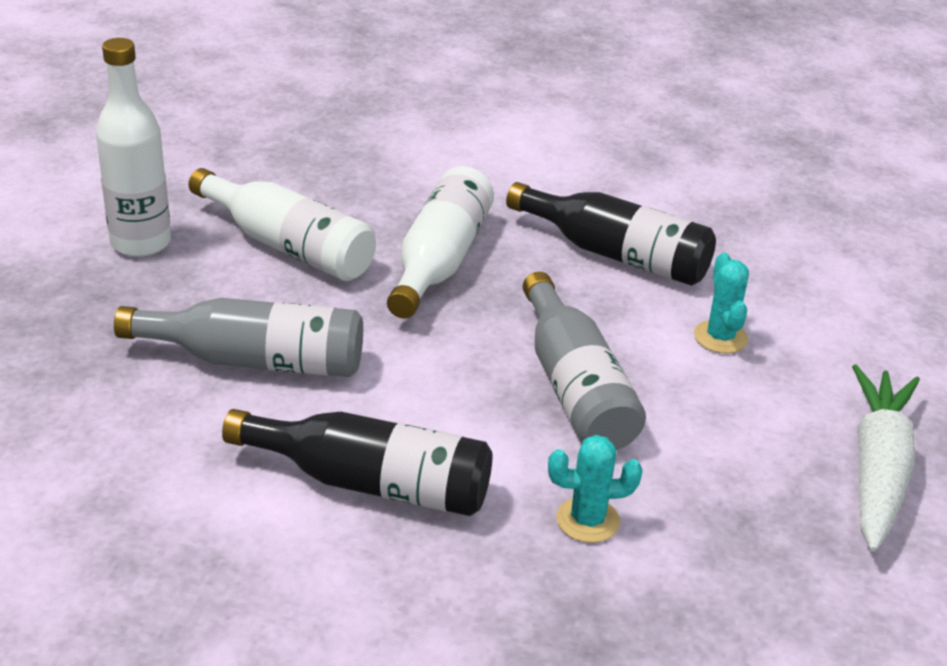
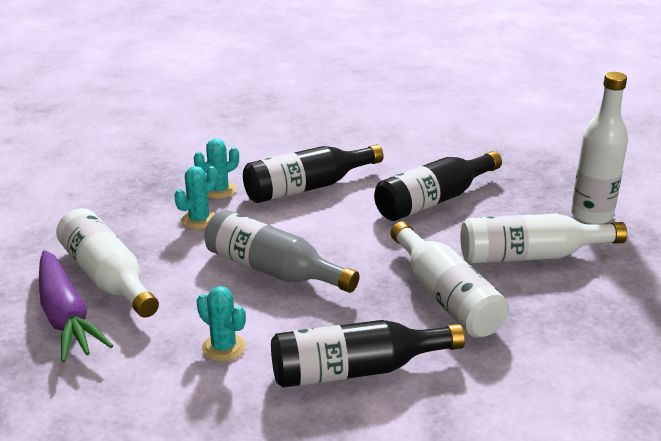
camera: 140 degrees right, 5 degrees down
grey bottle [114,298,363,377] -> black bottle [374,151,502,221]
white carrot [852,365,920,552] -> purple carrot [39,250,113,363]
none -> white bottle [56,208,159,318]
none -> turquoise cactus [194,138,239,199]

